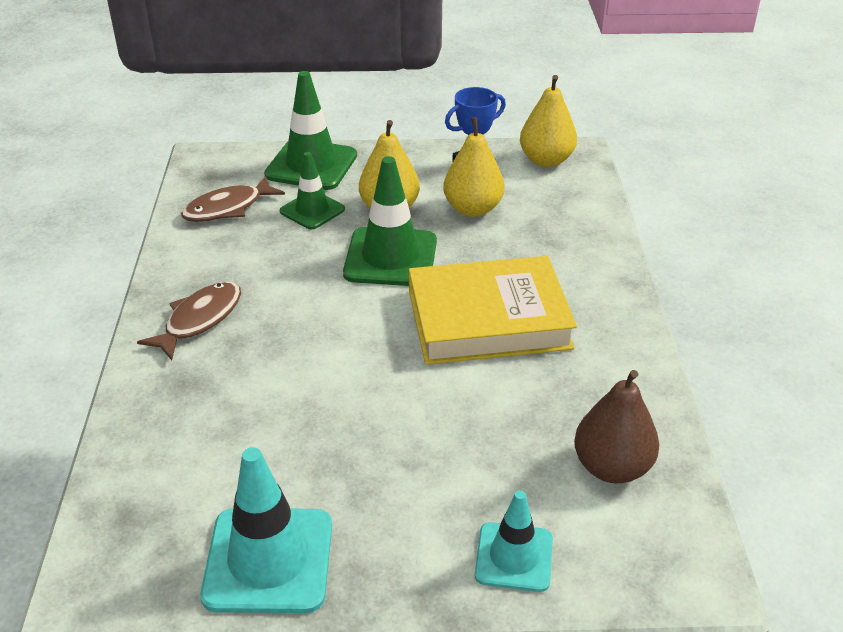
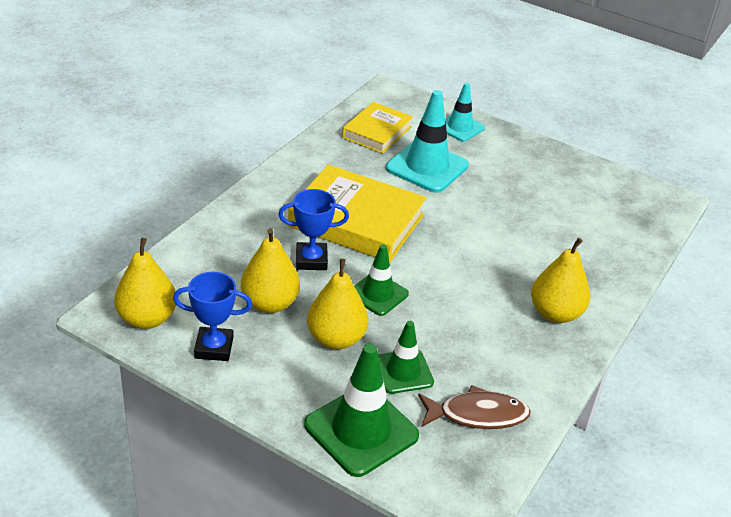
camera: 150 degrees left, 0 degrees up
brown fish [137,281,241,360] -> yellow pear [531,238,590,323]
turquoise traffic cone [200,447,332,613] -> turquoise traffic cone moved to [386,90,469,193]
green traffic cone [343,156,437,286] -> green traffic cone [354,244,409,316], size x0.62
brown pear [574,370,659,483] -> yellow book [342,102,413,154]
none -> blue trophy [278,189,349,270]

